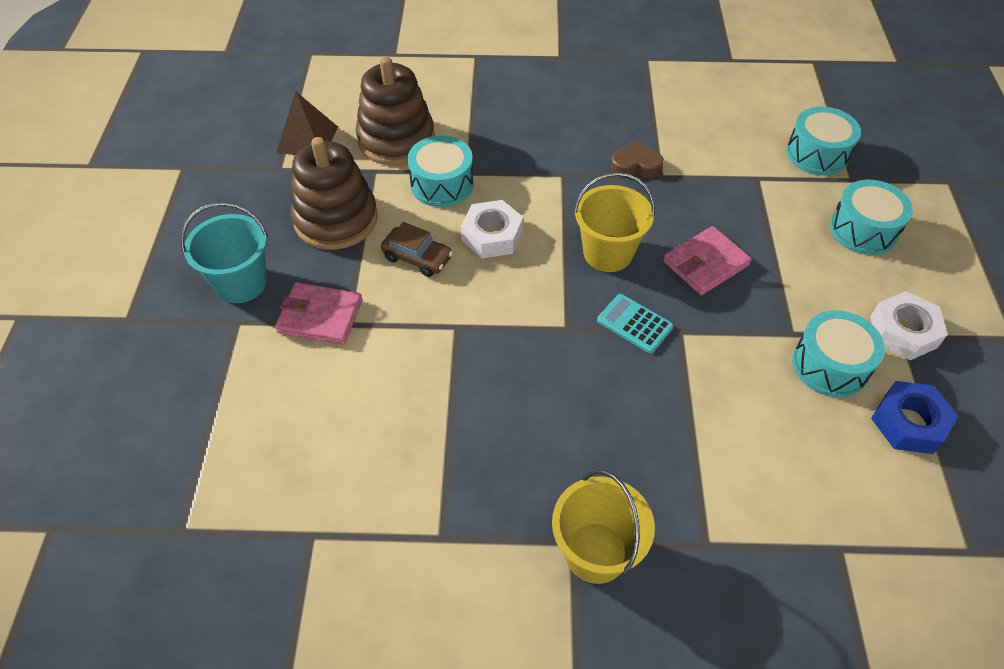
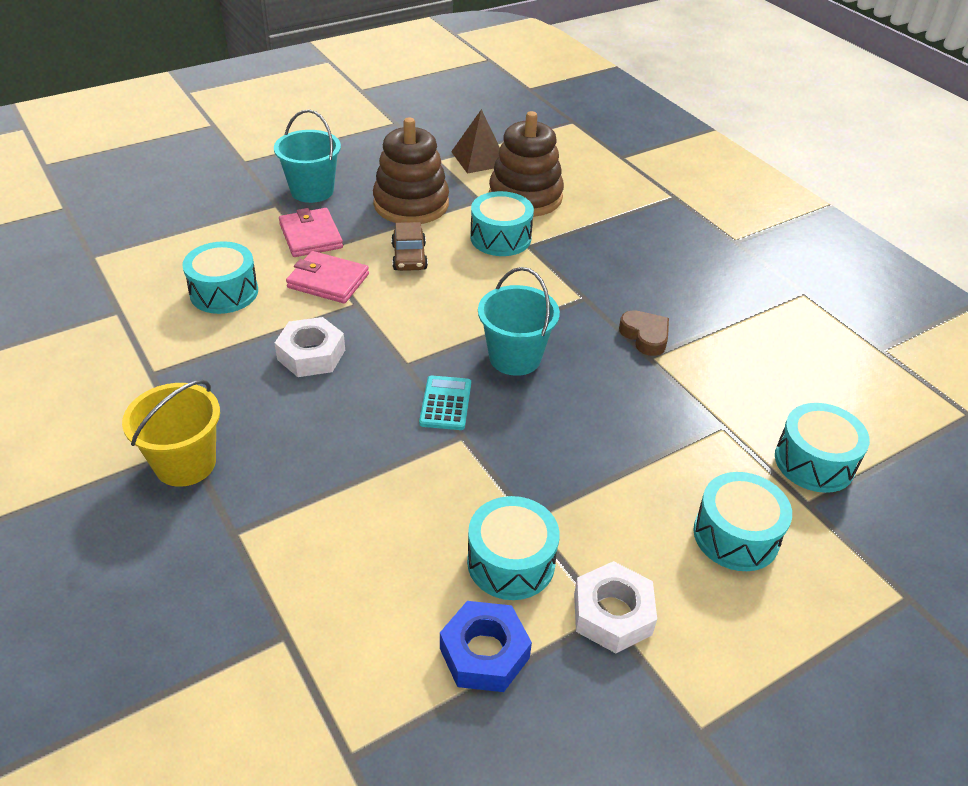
camera: 55 degrees right, 10 degrees down
white nut [461,200,523,258] -> white nut moved to [275,317,345,377]
yellow bucket [574,172,655,272] -> turquoise bucket [478,267,560,376]
pink wallet [663,226,752,295] -> pink wallet moved to [286,251,369,303]
none -> turquoise drum [182,241,258,314]

